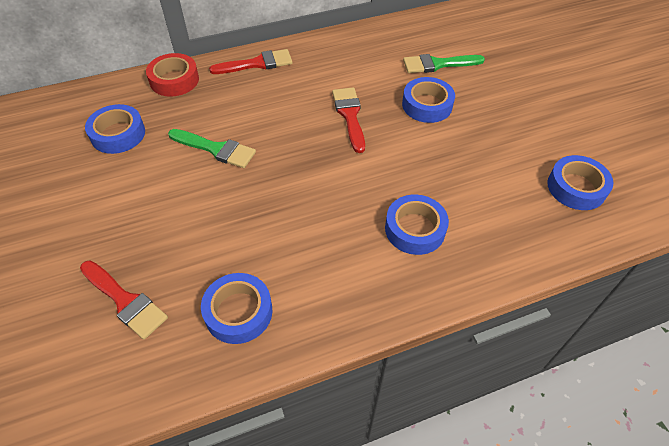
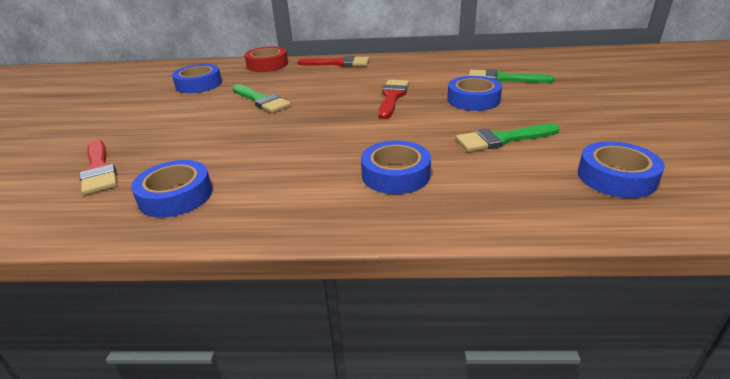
camera: 25 degrees right, 20 degrees down
none -> green brush [456,124,560,152]

